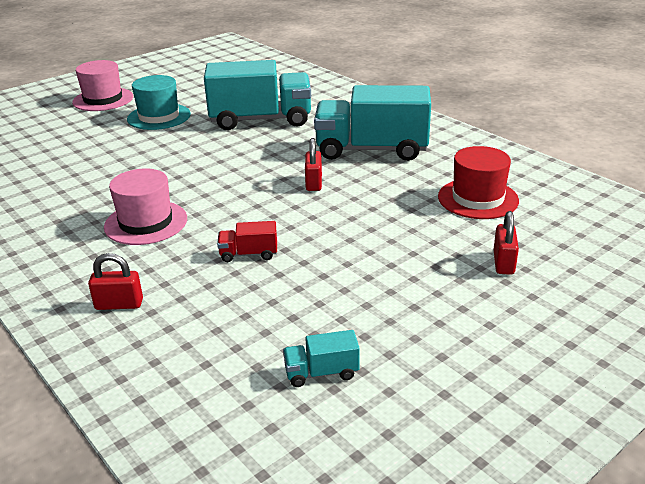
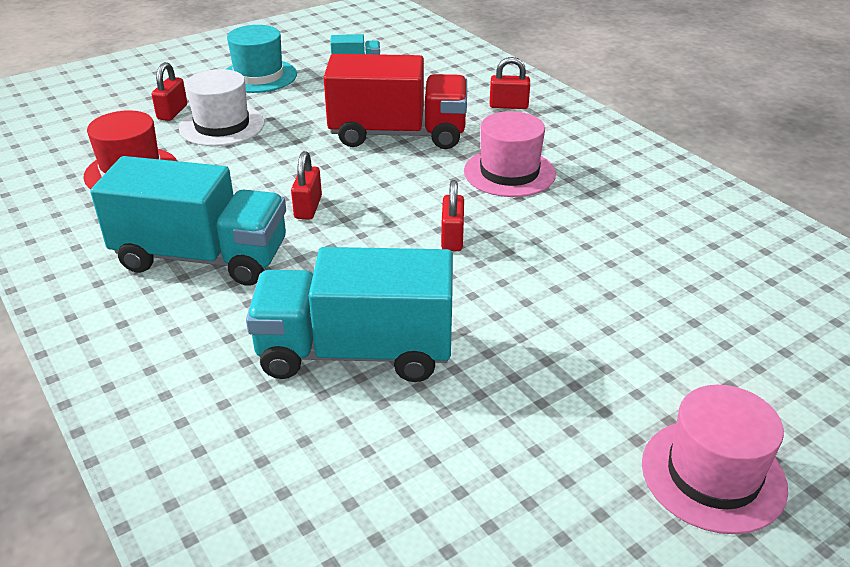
camera: 175 degrees left, 5 degrees up
turquoise hat [127,75,191,130] -> turquoise hat moved to [226,25,297,93]
red truck [217,221,277,262] -> red truck [324,54,467,149], size x2.41
none -> white hat [179,69,265,146]
none -> red padlock [441,180,464,251]

